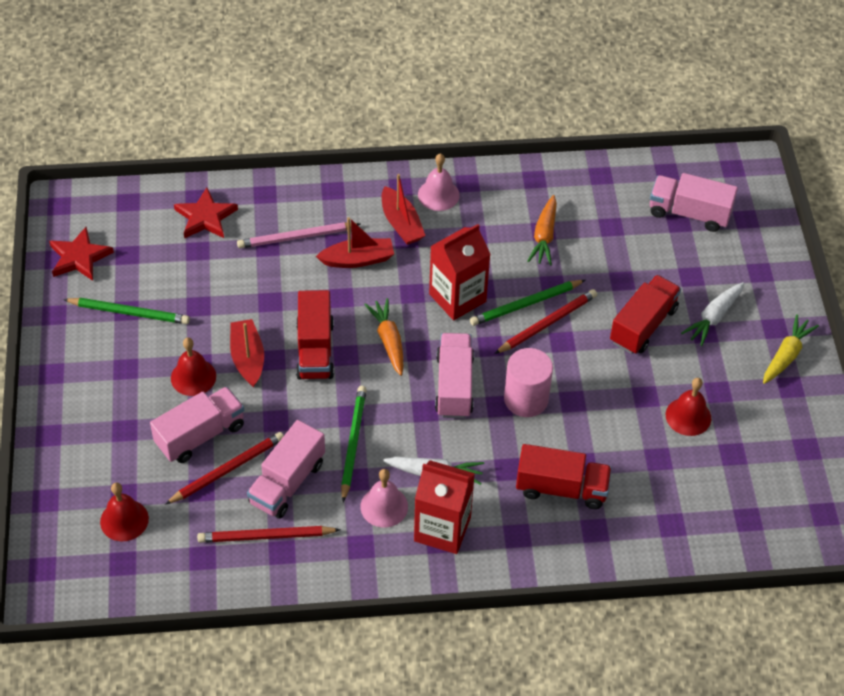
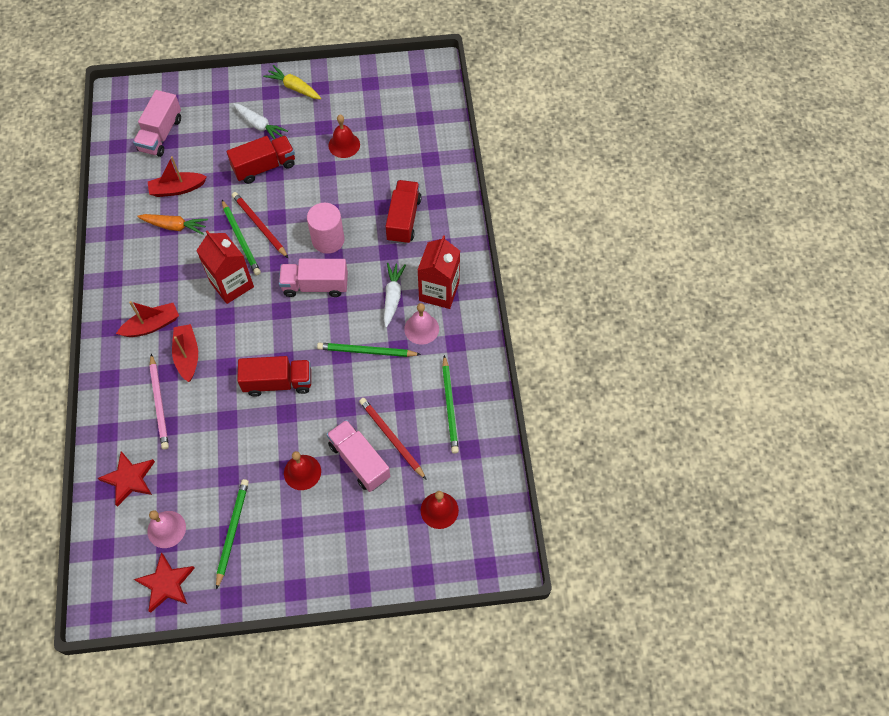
camera: 90 degrees left, 10 degrees up
red pencil [197,526,341,543] -> green pencil [442,355,459,454]
red boat [230,319,264,387] -> red boat moved to [148,156,207,197]
pink truck [247,420,325,519] -> none
orange carrot [364,298,403,376] -> none
pink bell [418,153,460,211] -> pink bell moved to [147,510,186,548]
red truck [610,275,681,354] -> red truck turned 120 degrees clockwise [227,136,295,184]

